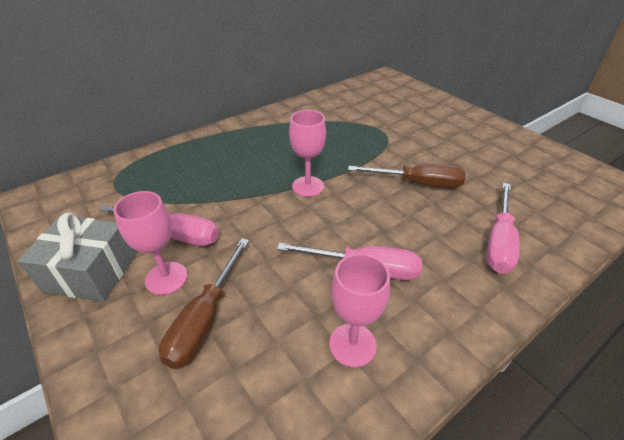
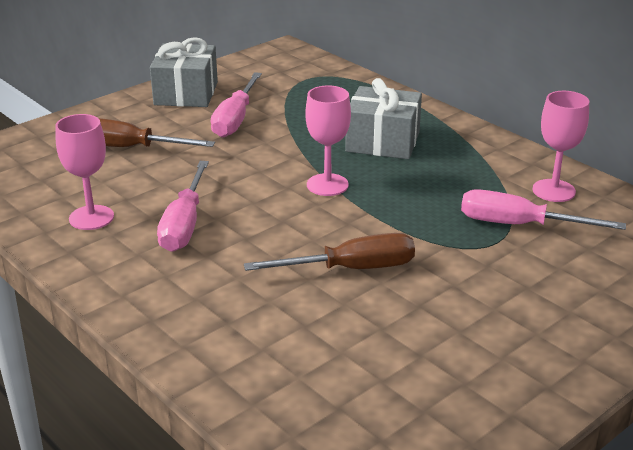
camera: 85 degrees right, 10 degrees down
pink goblet [114,191,187,295] -> pink goblet moved to [532,91,589,202]
brown screwdriver [348,164,465,188] -> brown screwdriver turned 105 degrees counterclockwise [244,233,415,271]
pink screwdriver [487,183,520,274] -> pink screwdriver moved to [461,189,626,230]
none -> grey gift [345,78,422,159]

